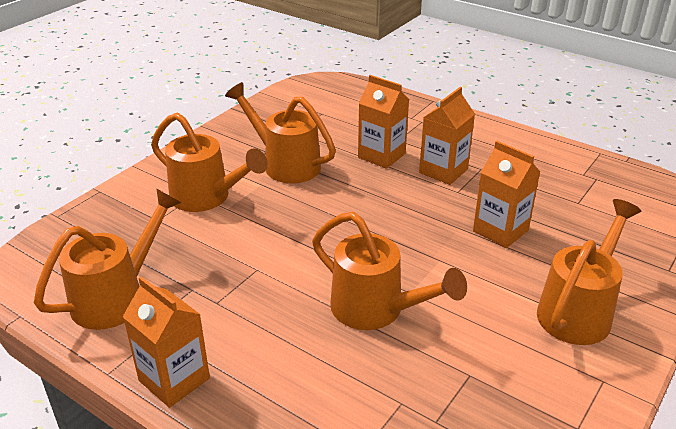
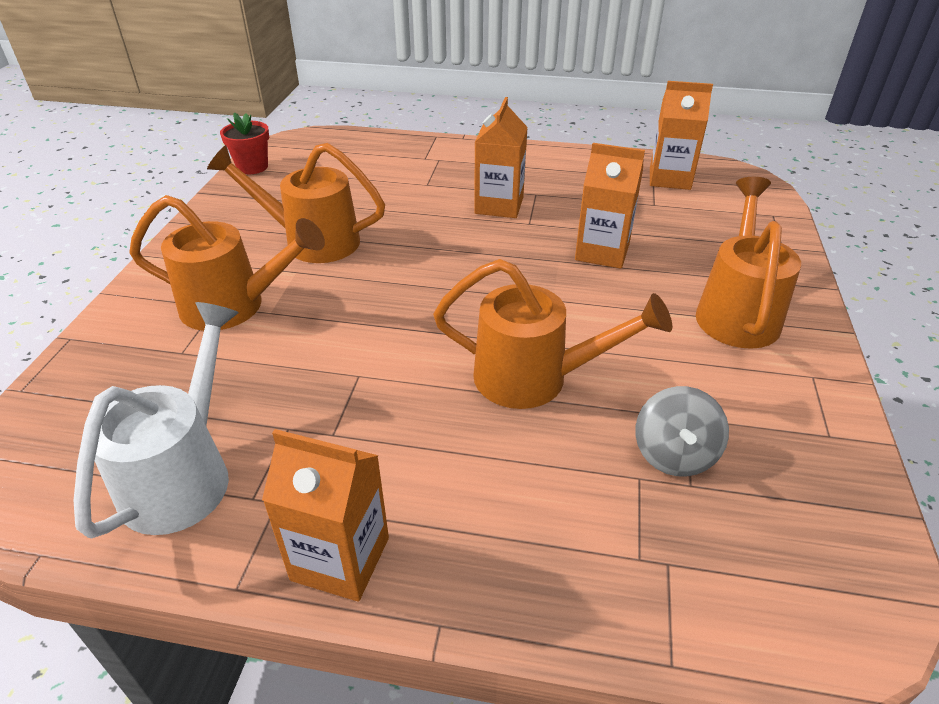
camera: 25 degrees left, 5 degrees up
orange watering can [34,188,182,330] -> white watering can [74,302,239,538]
orange carton [358,75,410,169] -> orange carton moved to [650,81,713,190]
none -> red flower pot [220,112,269,174]
none -> grey spinning top [636,386,729,477]

